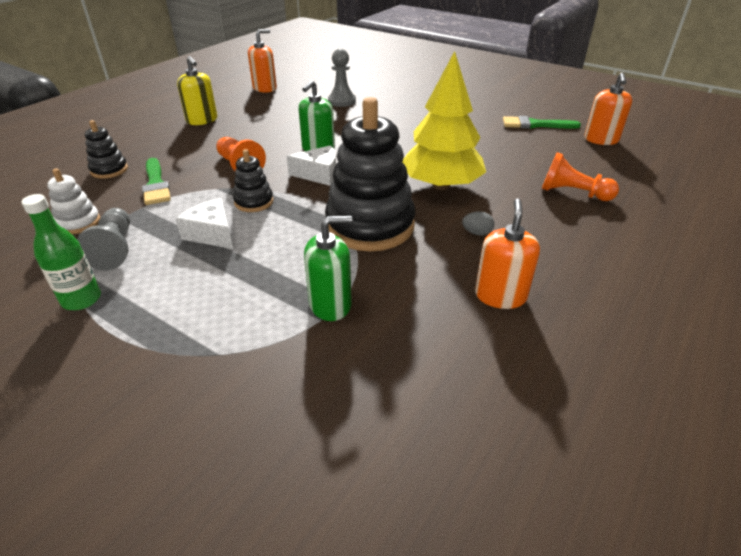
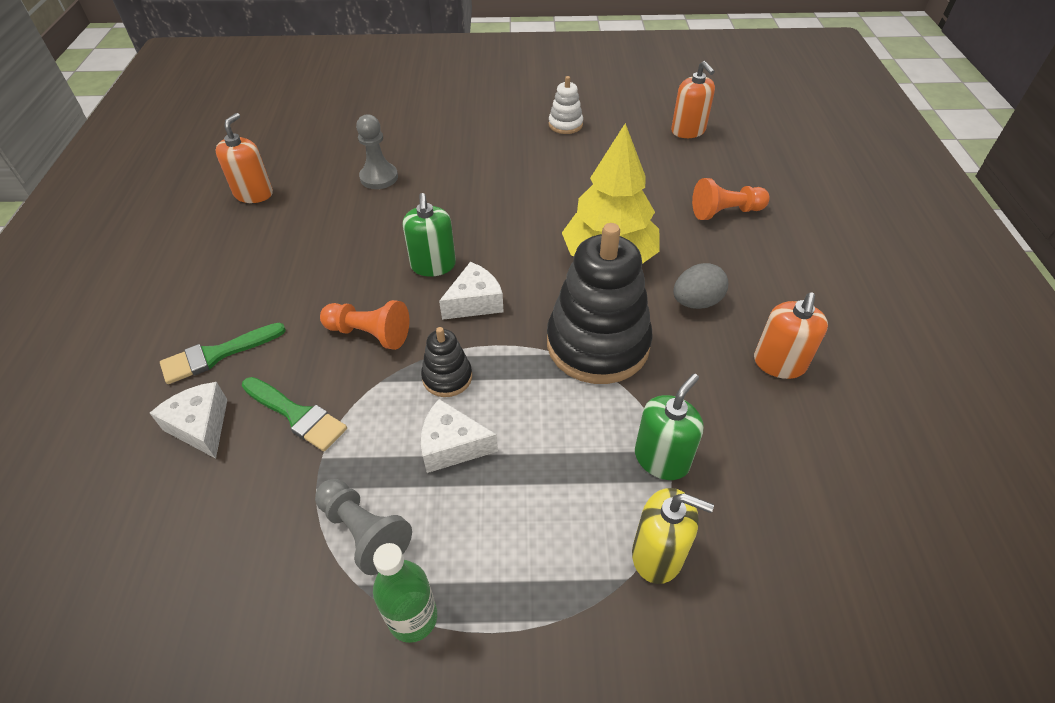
camera: 35 degrees left, 10 degrees up
white stacking toy [47,168,100,234] -> white stacking toy moved to [549,76,583,134]
black stacking toy [85,120,128,179] -> white cheese [150,382,227,459]
yellow soap dispenser [177,56,217,125] -> yellow soap dispenser moved to [632,488,714,584]
grey egg [462,211,494,236] -> grey egg [673,263,728,309], size x1.70
orange soap dispenser [475,199,540,309] -> orange soap dispenser turned 135 degrees counterclockwise [754,293,828,379]
green brush [503,116,581,129] -> green brush moved to [160,323,286,384]

